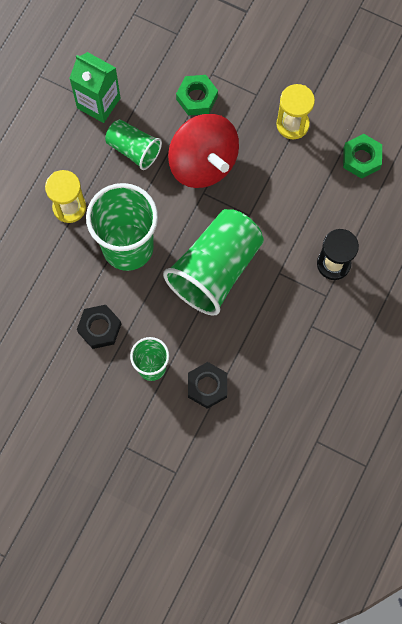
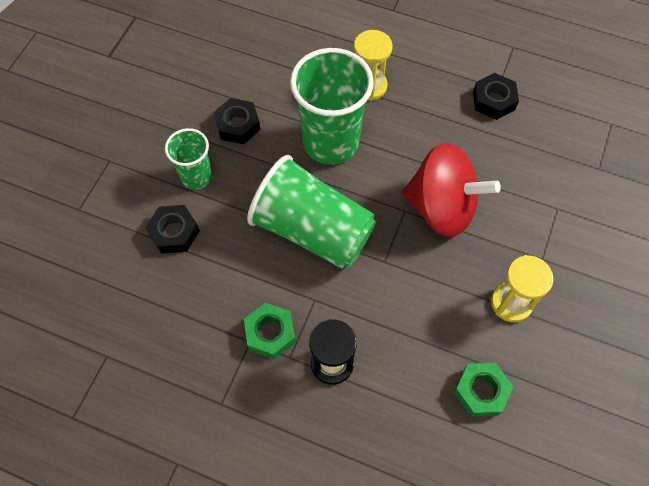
camera: 85 degrees right, 10 degrees down
green carton [69,52,120,123] -> black nut [473,73,519,120]
green cup [105,119,162,170] -> none
red spinning top [168,114,239,188] -> red spinning top turned 120 degrees counterclockwise [402,143,501,237]
green nut [176,75,218,115] -> green nut moved to [244,302,296,359]

